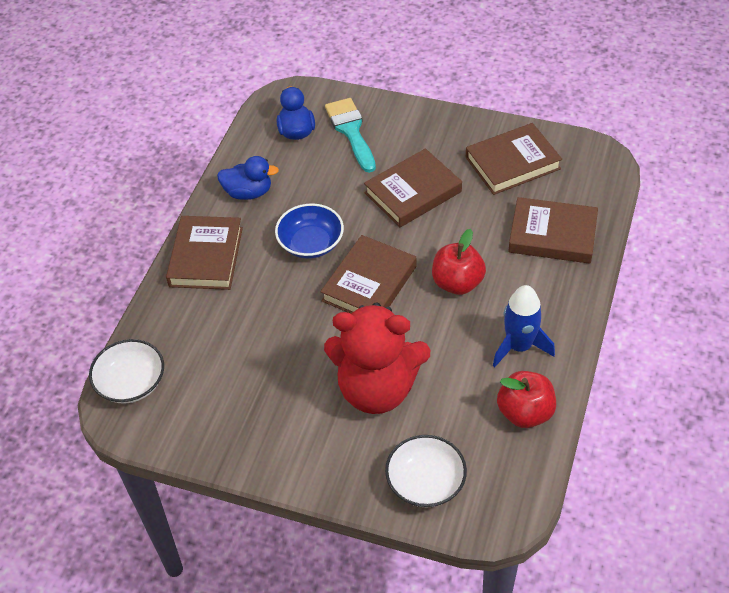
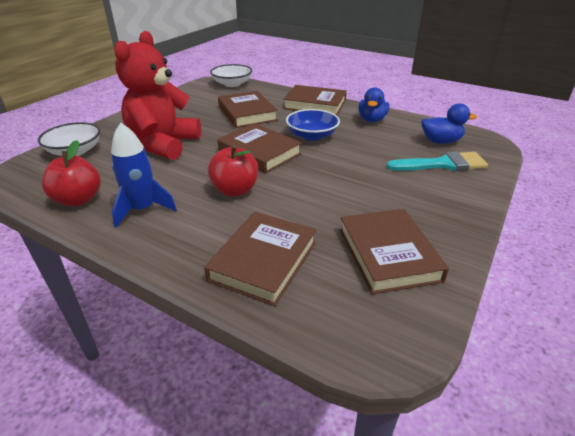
camera: 100 degrees right, 15 degrees down
brown book [364,148,462,227] -> brown book moved to [218,91,278,128]

